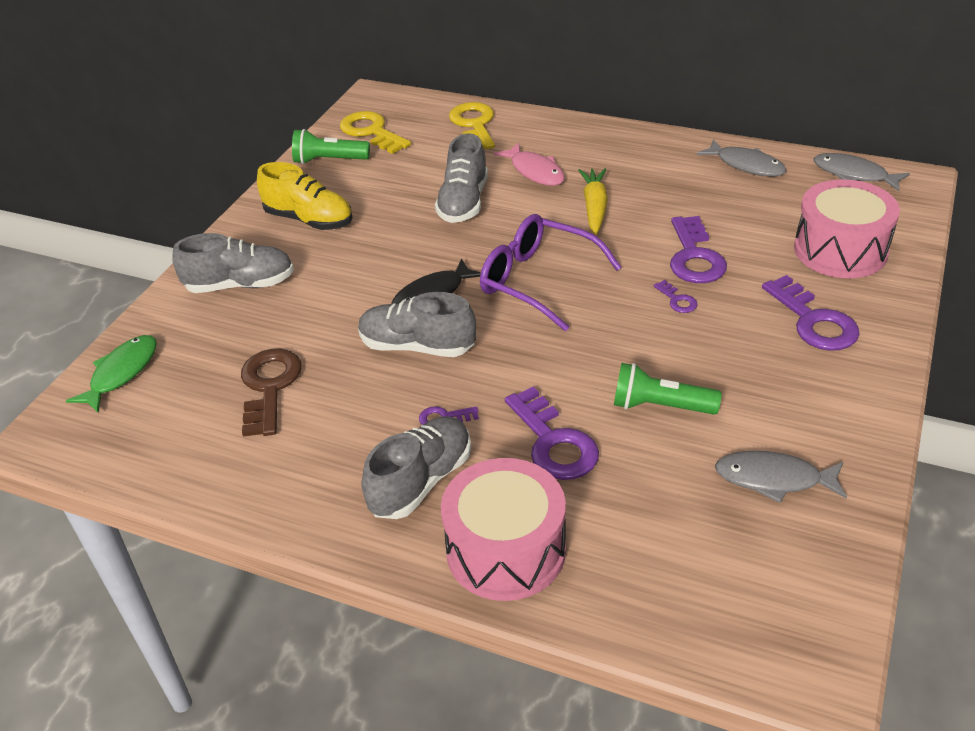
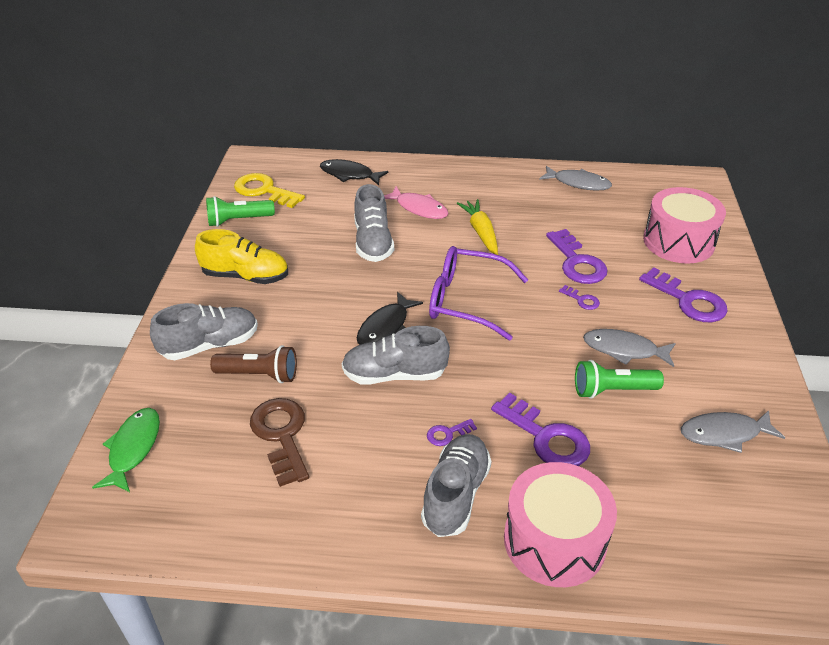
camera: 20 degrees left, 0 degrees up
yellow key [449,102,495,149] -> black fish [320,159,389,185]
grey fish [814,153,910,191] -> grey fish moved to [583,329,676,367]
none -> brown flashlight [210,345,297,383]

